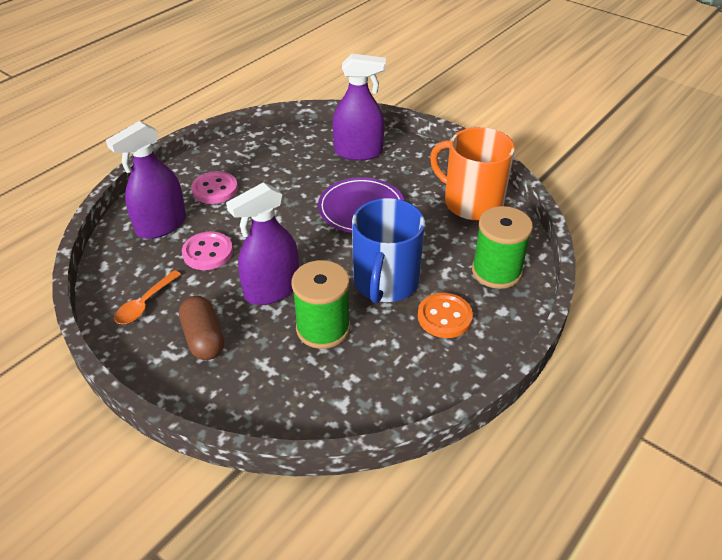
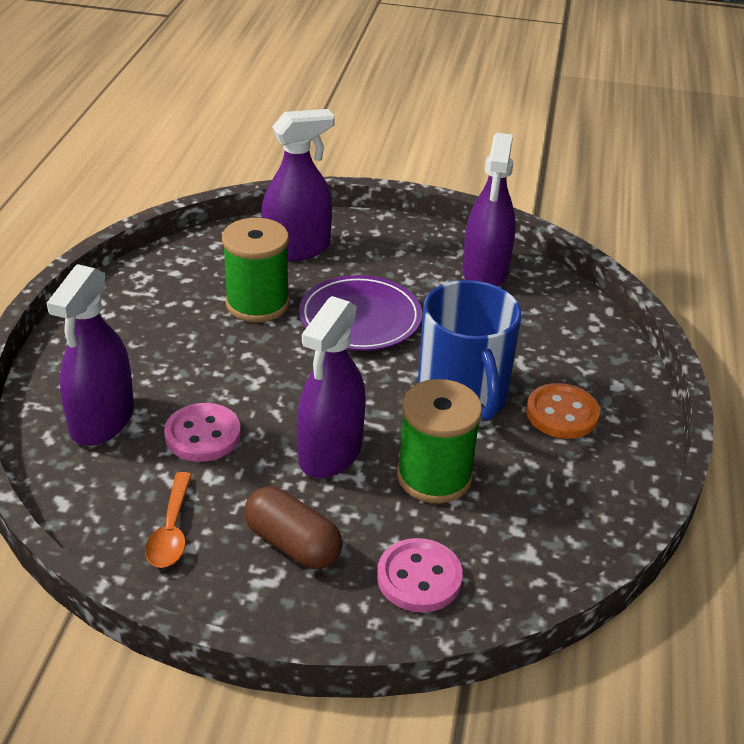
camera: 30 degrees left, 5 degrees down
pink button [191,171,238,204] -> pink button moved to [377,538,463,612]
orange mug [430,127,515,220] -> purple spray bottle [462,133,516,286]
green spool [472,206,533,289] -> green spool moved to [222,218,290,322]

